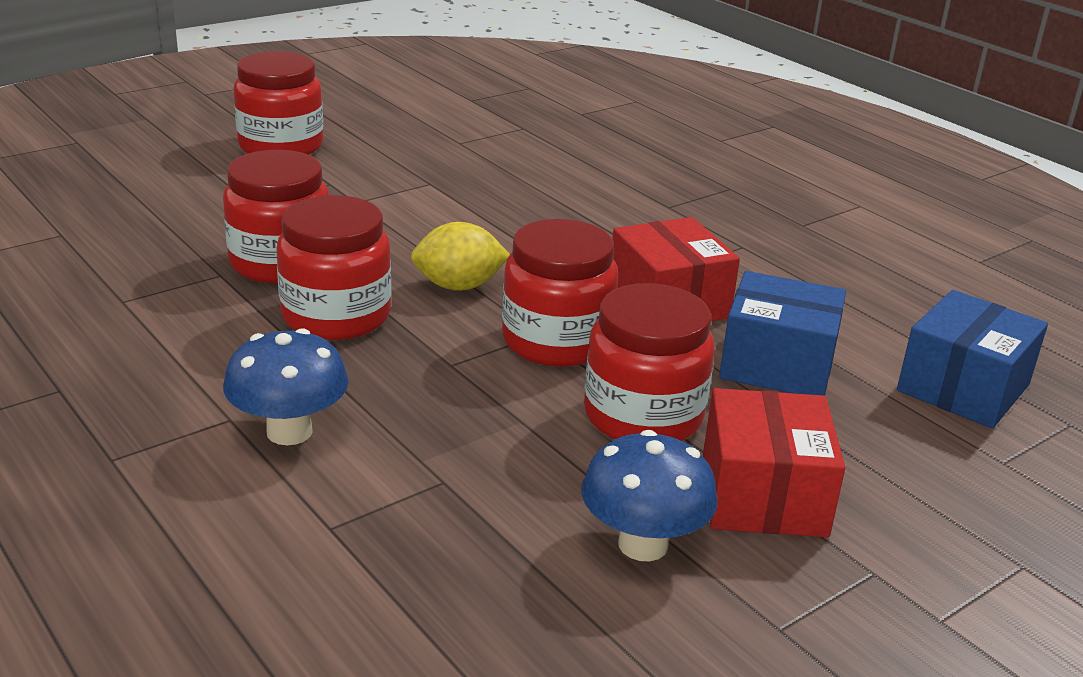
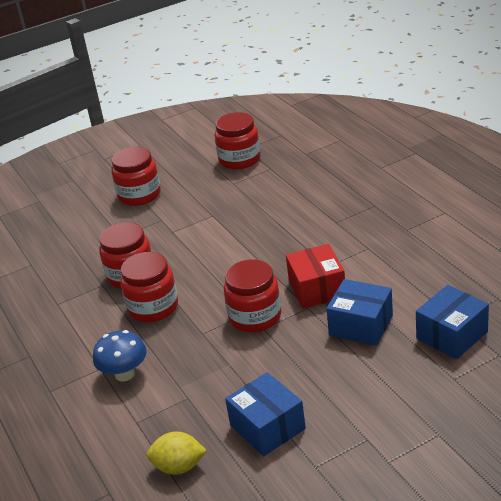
camera: 15 degrees right, 5 degrees up
yellow lemon [411,222,510,291] -> yellow lemon moved to [146,431,207,475]
blue mushroom [582,430,718,561] -> blue box [225,372,306,456]
red jar [584,283,714,441] -> red jar moved to [215,112,261,170]
red box [703,388,846,537] -> none

